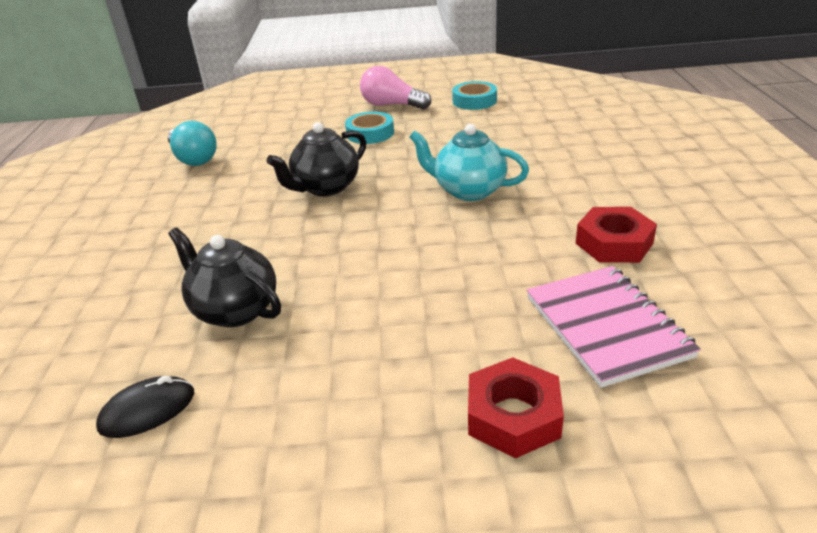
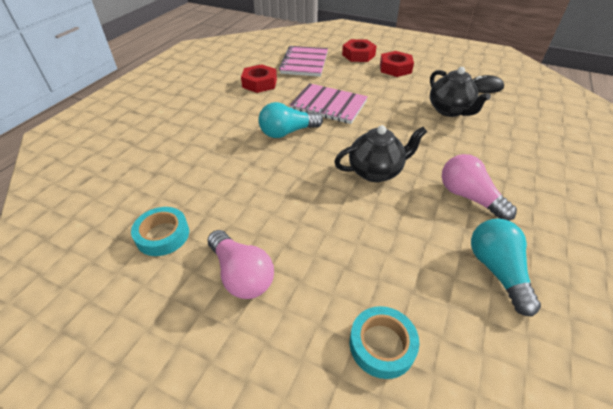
camera: 155 degrees left, 10 degrees up
turquoise tape [345,112,394,144] -> turquoise tape moved to [350,306,419,379]
turquoise teapot [409,124,529,201] -> turquoise light bulb [258,102,323,138]
none -> pink notebook [290,83,368,124]
none -> red nut [380,51,414,77]
none -> pink light bulb [442,154,517,221]

